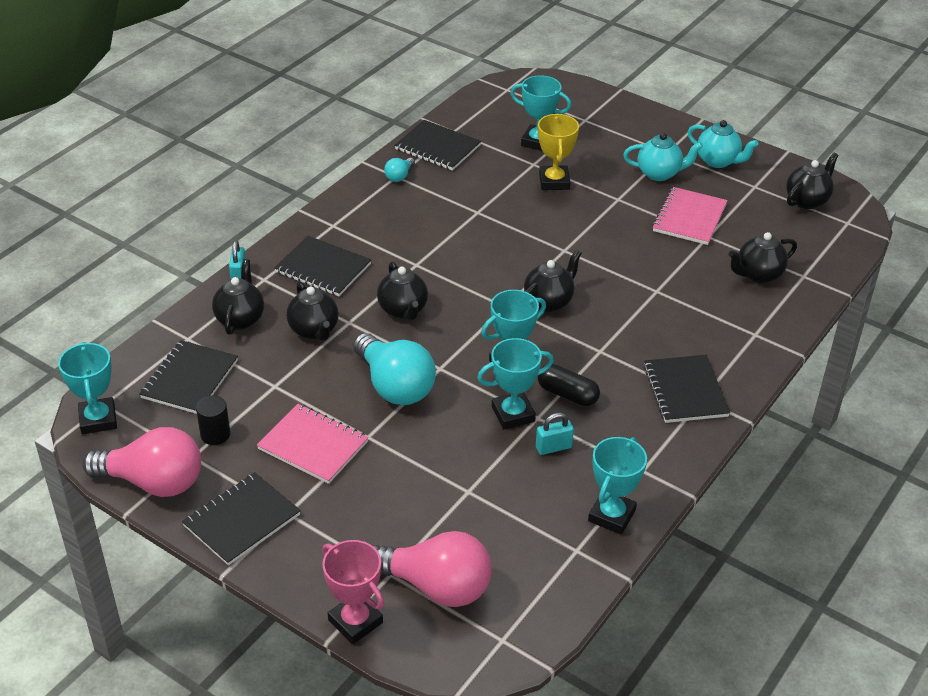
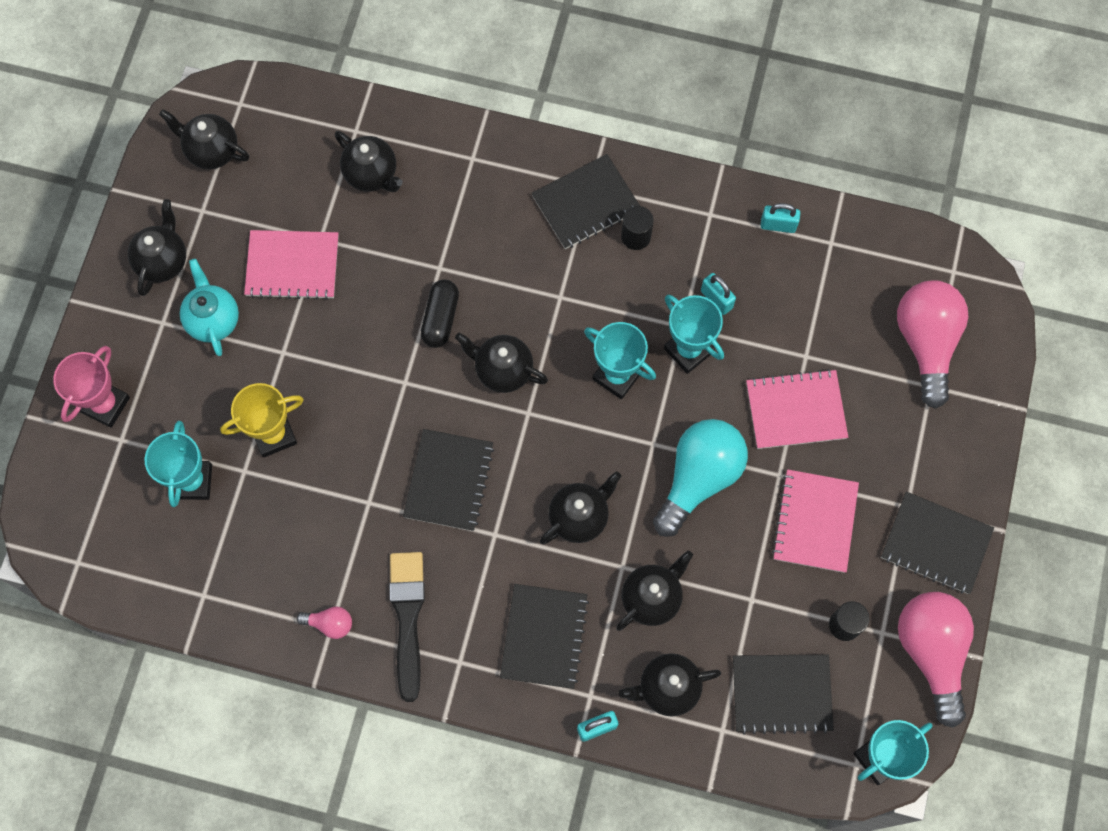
camera: 110 degrees left, 30 degrees up
pink trophy [322,540,384,644] -> pink trophy moved to [53,346,130,428]
turquoise light bulb [384,158,415,182] -> pink light bulb [296,606,352,639]
black notebook [395,120,481,171] -> black notebook moved to [403,429,494,531]
black capsule [538,364,600,406] -> black capsule moved to [421,280,459,348]
turquoise trophy [588,437,647,534] -> turquoise padlock [760,203,800,233]
turquoise teapot [688,120,758,168] -> black teapot [128,199,186,296]
none -> black brush [389,552,425,702]
none -> black cylinder [621,206,653,250]
none -> pink notebook [746,369,848,449]

